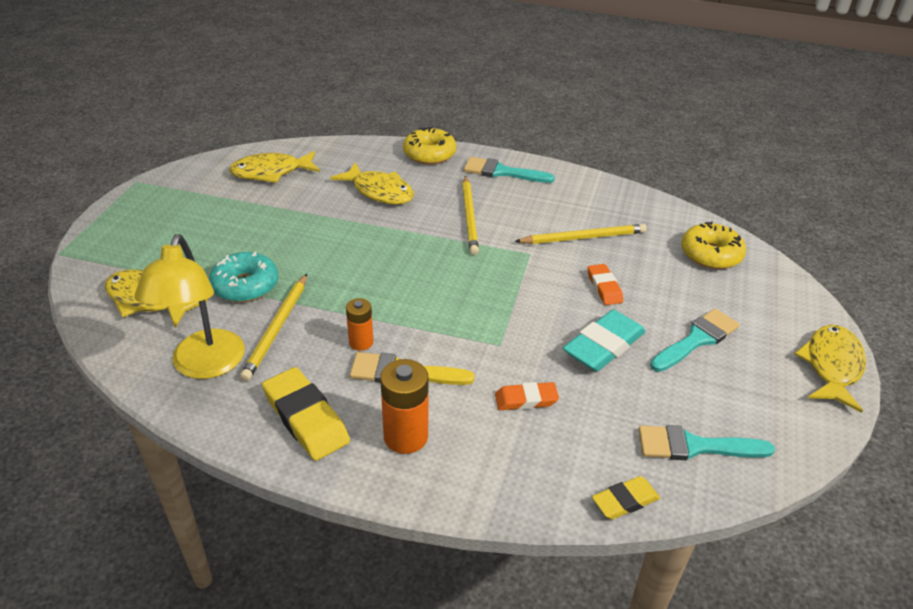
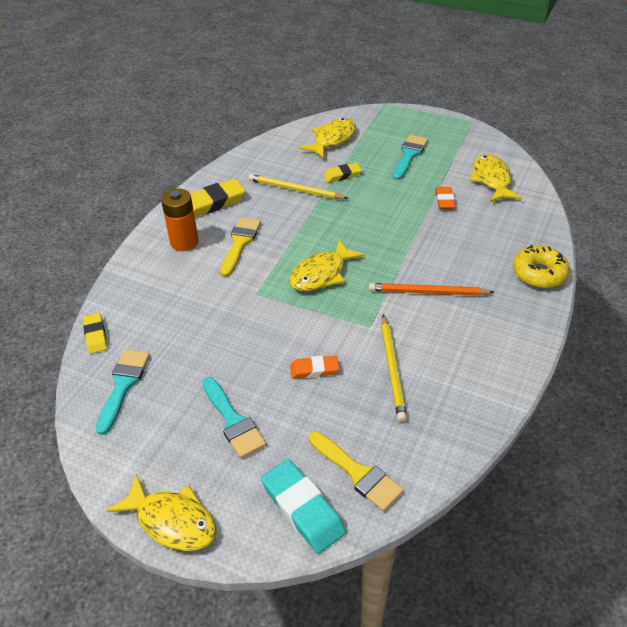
camera: 100 degrees right, 5 degrees up
yellow lamp [134,234,245,379] -> none
turquoise donut [209,252,278,302] -> yellow eraser [323,163,362,183]
yellow fish [330,162,414,204] -> yellow fish moved to [289,239,365,291]
orange battery [346,298,373,351] -> none
yellow pencil [462,176,479,255] -> orange pencil [369,283,494,296]
turquoise brush [464,157,555,183] -> turquoise brush moved to [393,135,428,180]
orange eraser [495,382,559,410] -> orange eraser moved to [435,187,455,209]
turquoise eraser [563,310,646,372] -> turquoise eraser moved to [261,459,346,554]
yellow donut [681,221,746,269] -> yellow brush [309,431,404,511]

